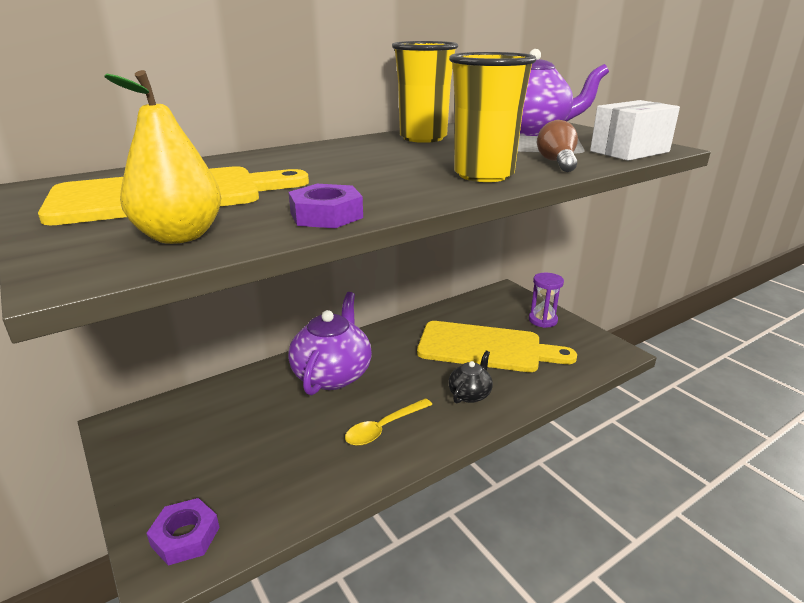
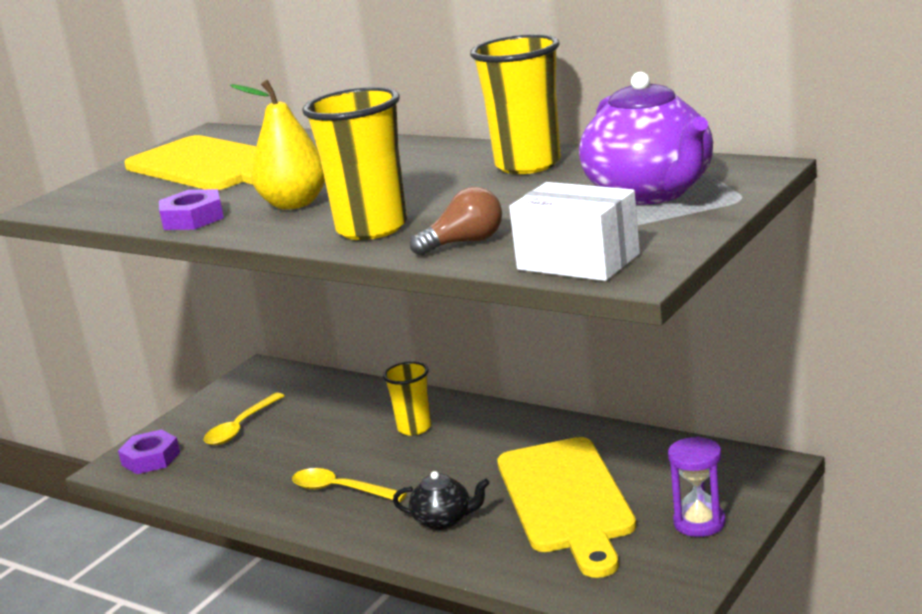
camera: 70 degrees right, 5 degrees down
yellow pear [104,70,221,244] -> yellow pear moved to [230,80,325,210]
purple teapot [288,292,372,395] -> yellow cup [383,361,432,436]
none -> yellow spoon [204,393,285,445]

